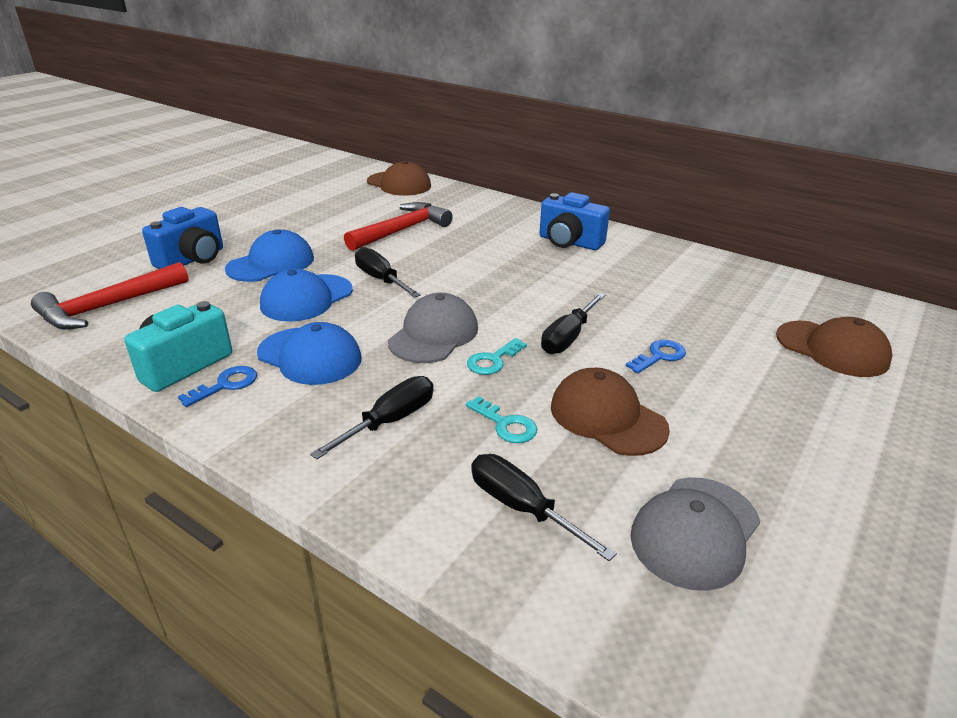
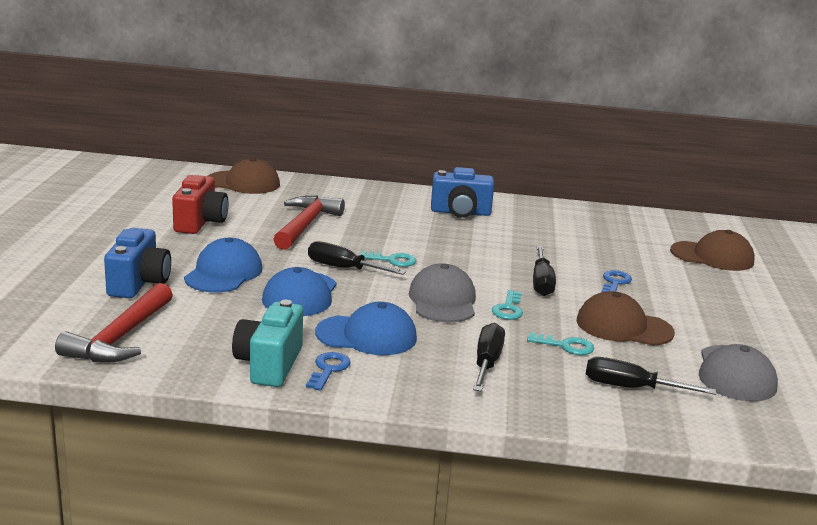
camera: 30 degrees left, 10 degrees down
none -> red camera [172,175,228,234]
none -> turquoise key [359,251,416,267]

